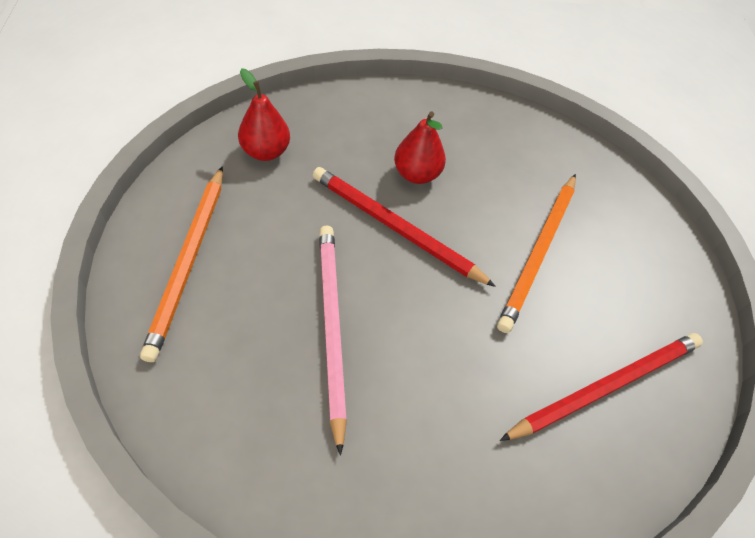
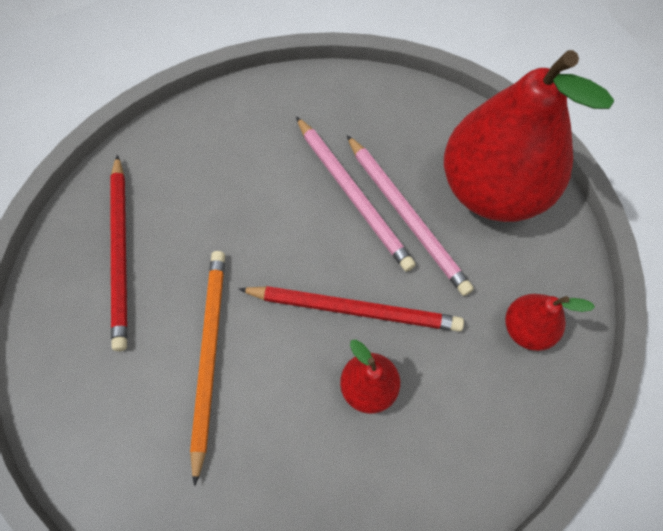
camera: 160 degrees right, 10 degrees up
orange pencil [140,166,223,362] -> red pear [444,50,614,222]
red pencil [500,333,703,441] -> red pencil turned 45 degrees counterclockwise [110,155,127,351]
none -> pink pencil [347,135,474,296]

